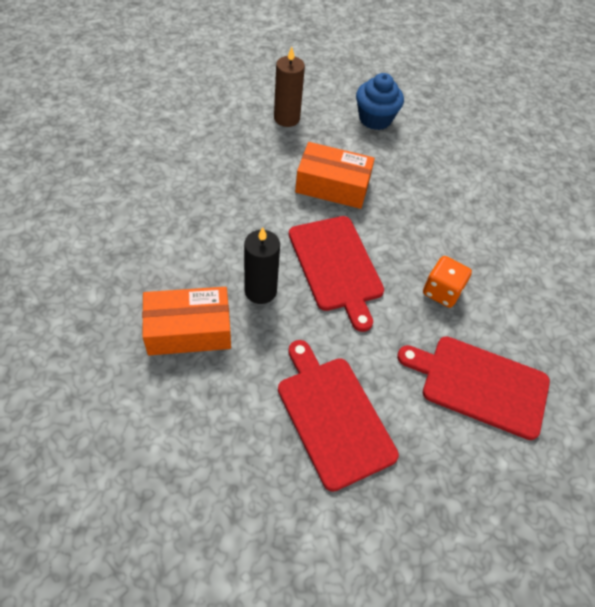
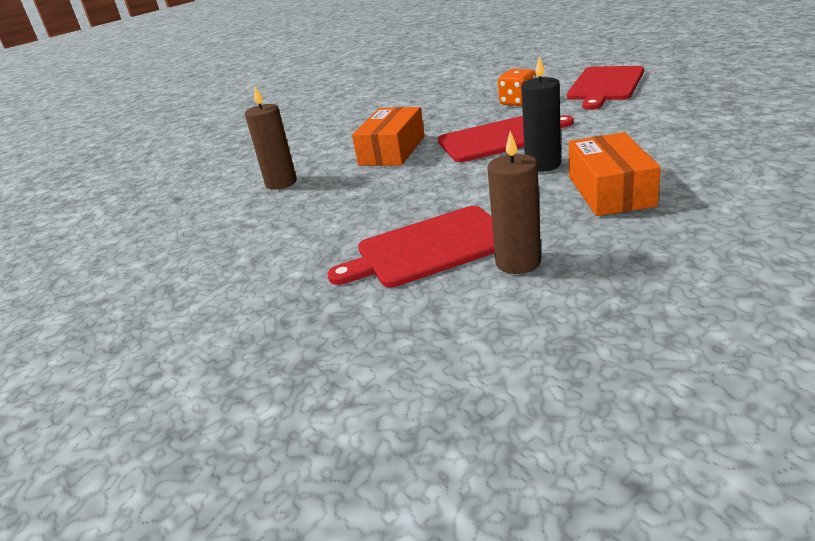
camera: 75 degrees left, 25 degrees down
red cutting board [278,340,399,492] -> red cutting board moved to [327,206,494,287]
blue cupcake [356,73,404,130] -> none
none -> brown candle [487,131,541,274]

